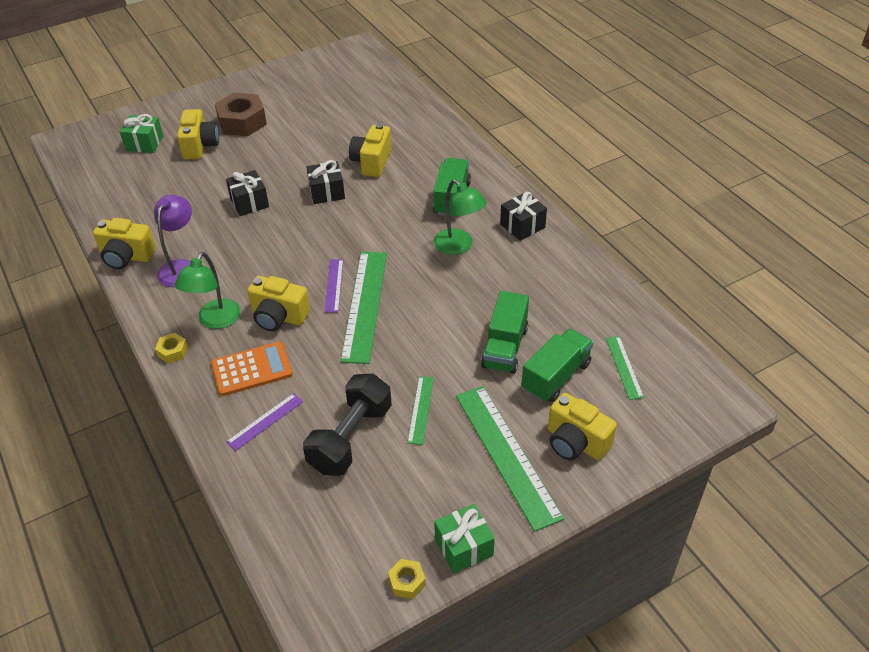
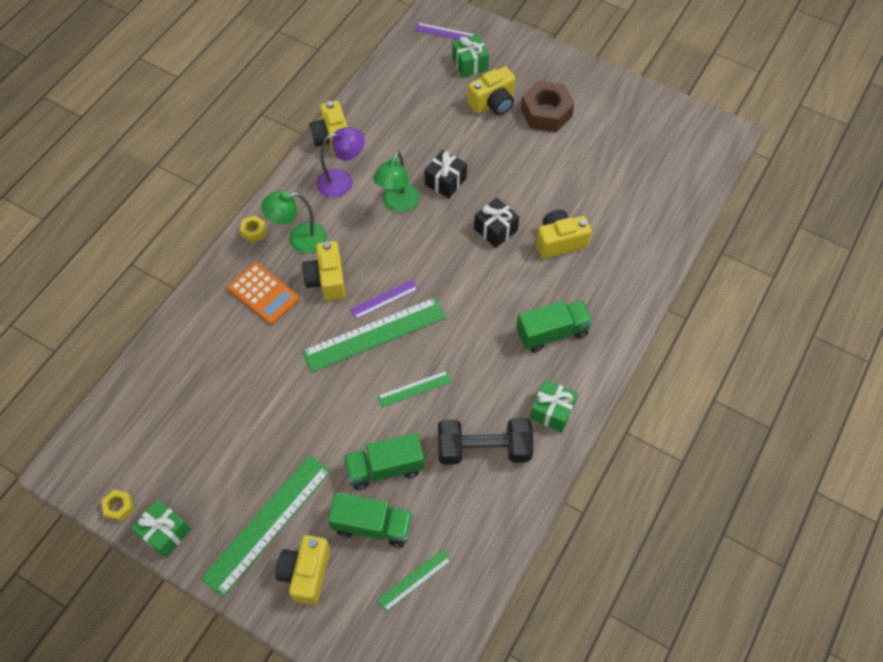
camera: 60 degrees right, 15 degrees up
purple ruler [226,393,303,451] -> purple ruler moved to [415,22,475,40]
black dumbbell [303,374,392,476] -> black dumbbell moved to [438,418,533,465]
green ruler [407,376,434,445] -> green ruler moved to [378,371,452,407]
green lamp [434,179,487,255] -> green lamp moved to [373,151,419,212]
black gift [500,192,547,241] -> green gift [530,380,578,432]

